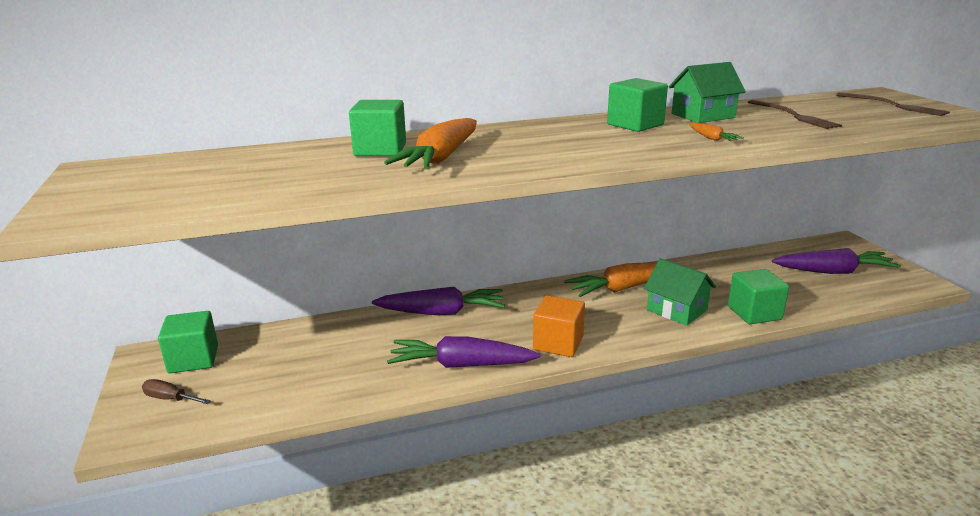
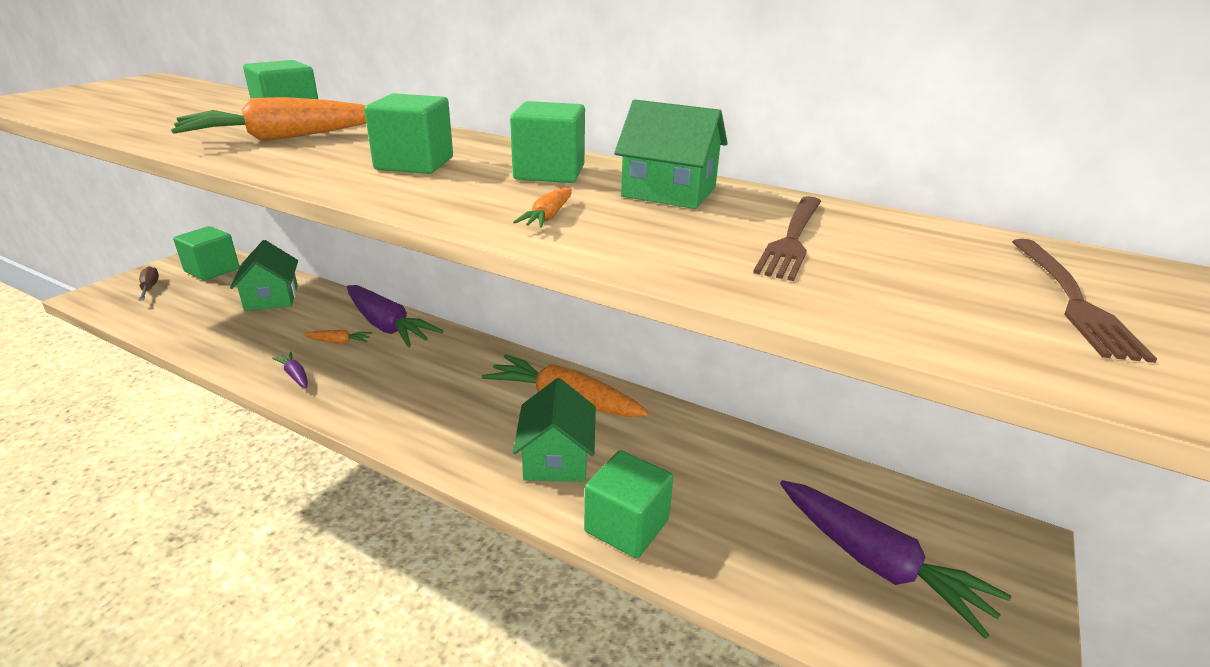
camera: 45 degrees right, 5 degrees up
purple carrot [387,336,540,368] -> purple carrot [272,352,308,388], size x0.43
orange cube [533,295,585,357] -> none
none -> green house [230,240,298,311]
none -> orange carrot [304,330,373,344]
none -> green cube [364,93,453,174]

